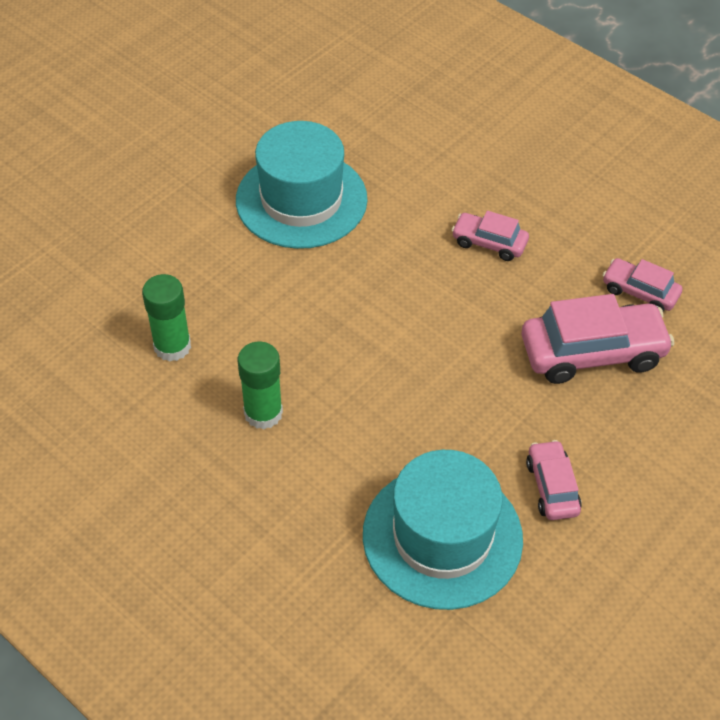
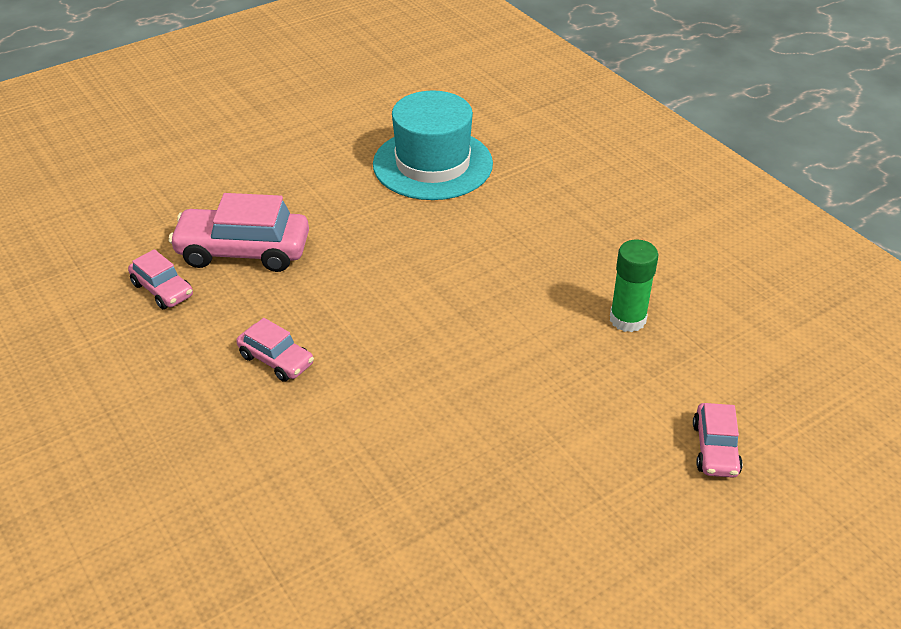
camera: 165 degrees left, 10 degrees down
turquoise hat [236,121,368,249] -> none
green glue stick [238,341,283,429] -> none
pink car [526,440,582,520] -> pink car moved to [693,403,743,478]

